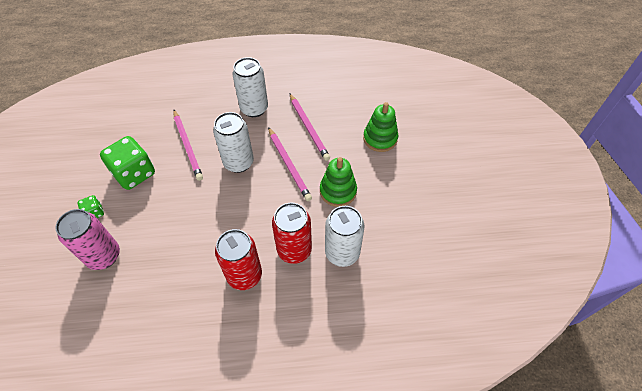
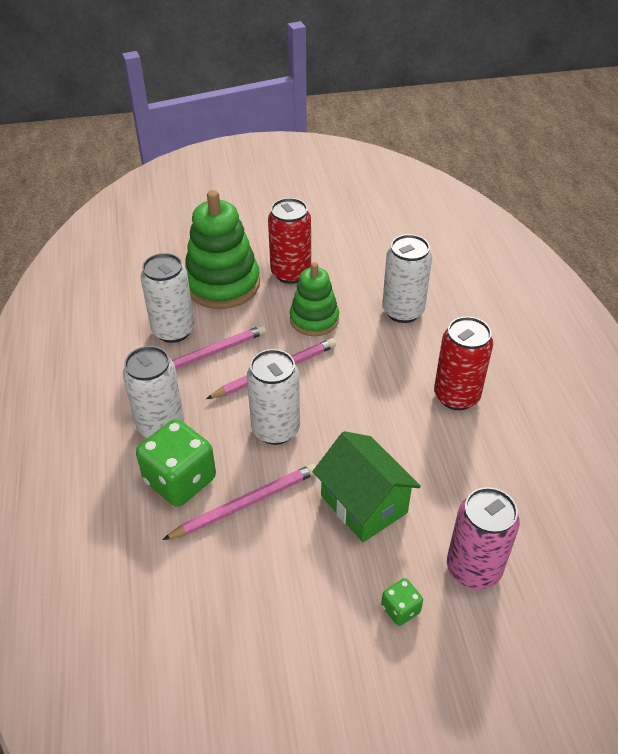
camera: 95 degrees left, 10 degrees down
green dice [100,136,155,190] -> green dice moved to [136,419,216,507]
red can [272,202,312,264] -> red can moved to [268,198,311,284]
green stacking toy [363,102,398,152] -> green stacking toy [185,190,260,309], size x1.59
none -> white can [141,253,195,343]
none -> green house [313,431,421,542]

